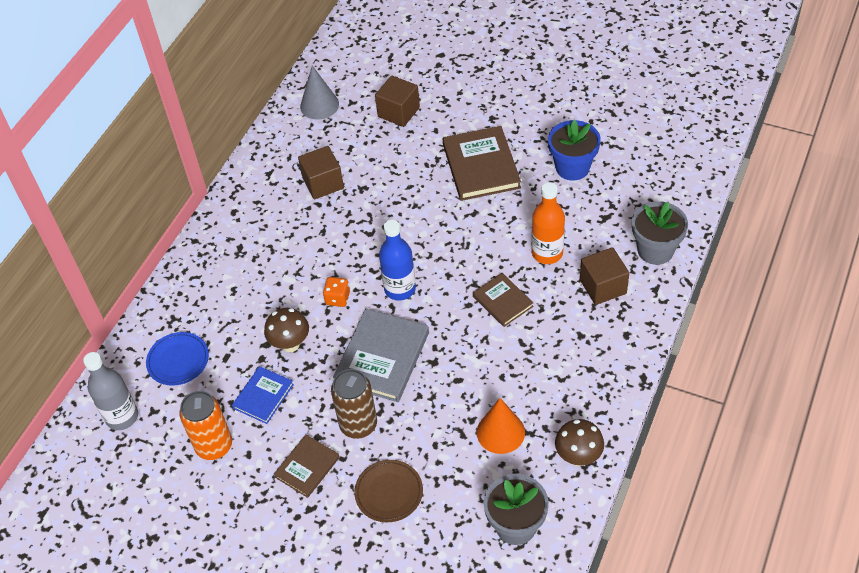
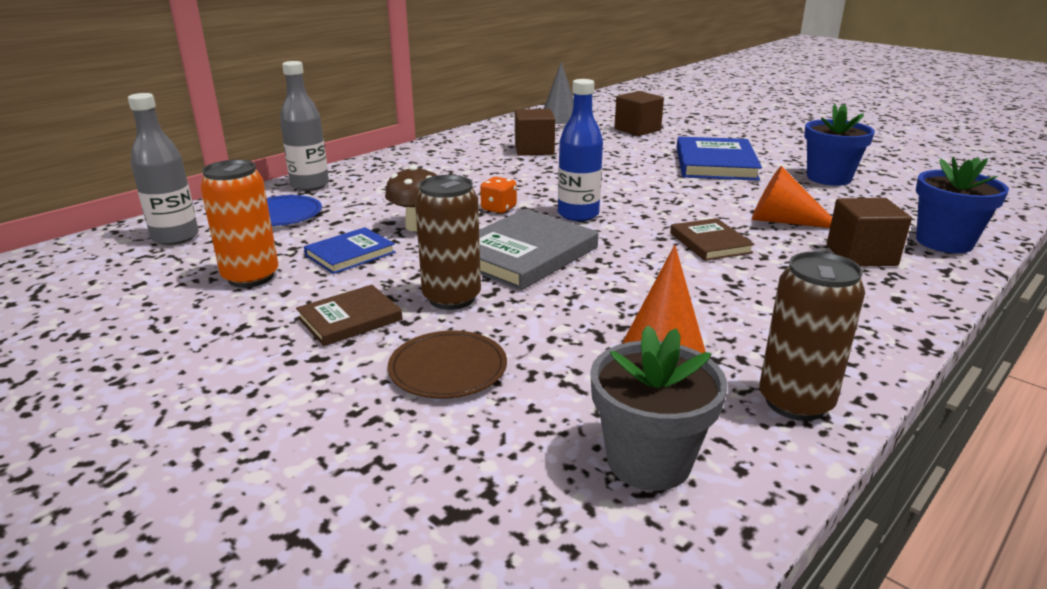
camera: 15 degrees right, 25 degrees down
brown book [443,126,521,201] -> blue book [677,137,762,181]
orange bottle [532,182,565,264] -> orange cone [752,166,832,228]
brown mushroom [555,419,604,466] -> brown can [759,251,865,421]
grey flower pot [632,201,688,265] -> blue flower pot [916,157,1009,253]
none -> grey bottle [280,61,329,191]

